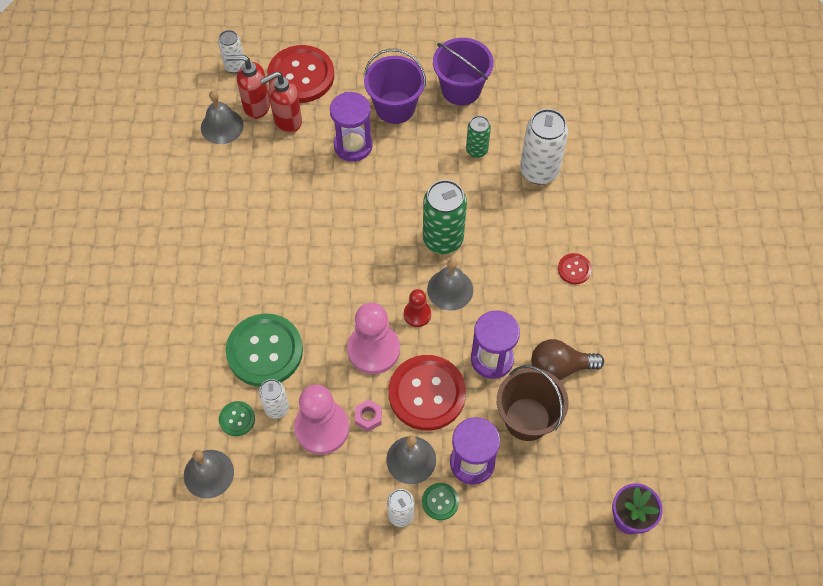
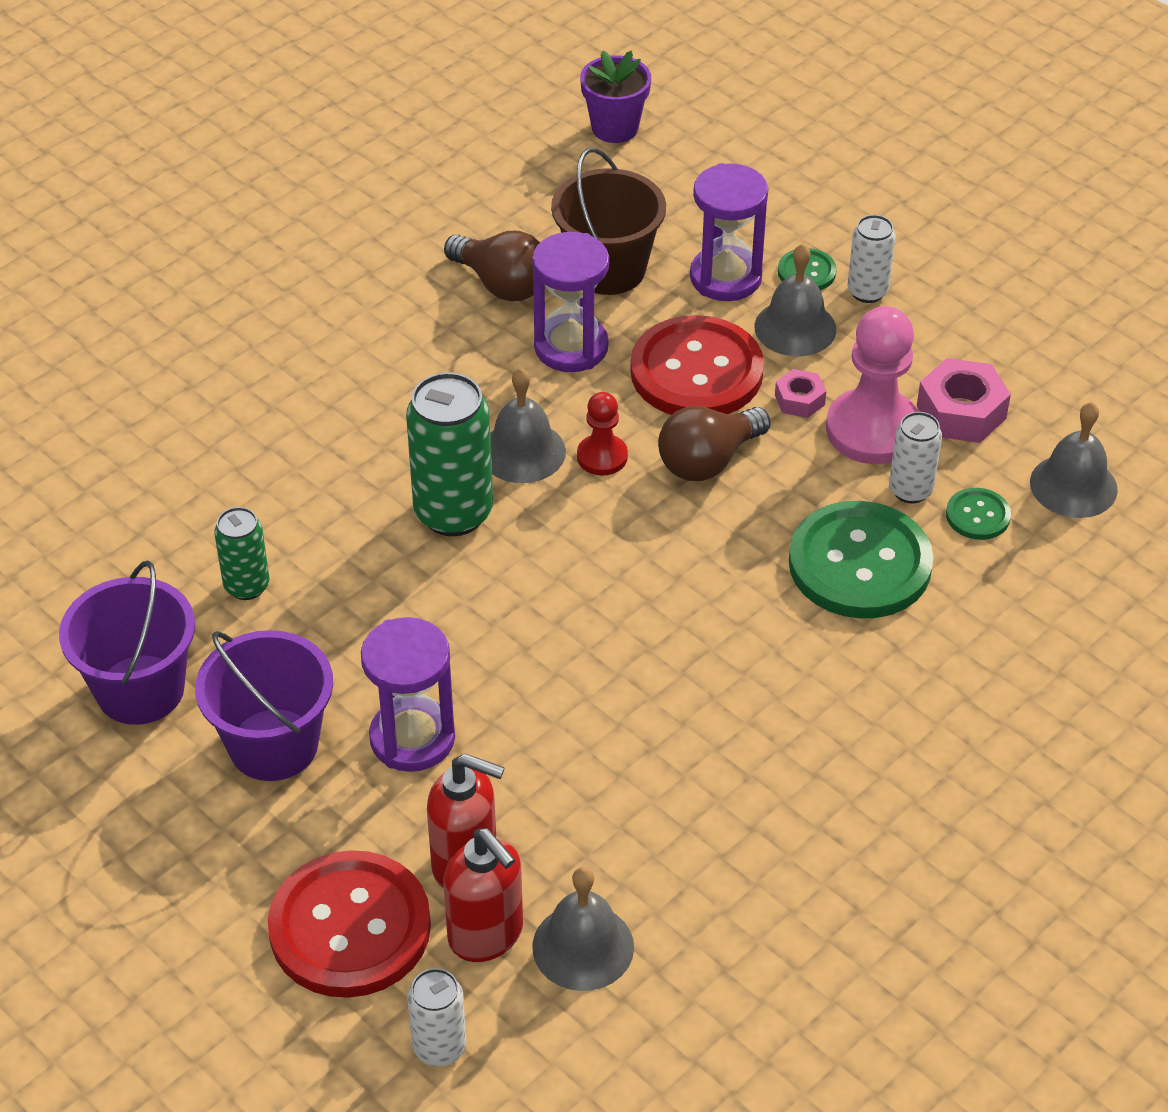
camera: 135 degrees left, 15 degrees down
pink pawn [347,302,400,374] -> brown light bulb [658,406,771,481]
white can [520,109,568,184] -> none
red button [558,253,592,284] -> none
none -> pink nut [917,358,1011,443]

